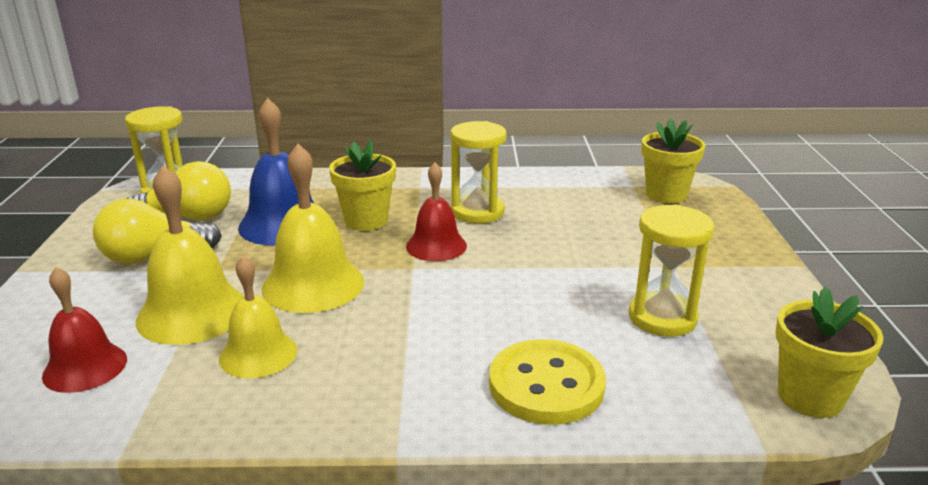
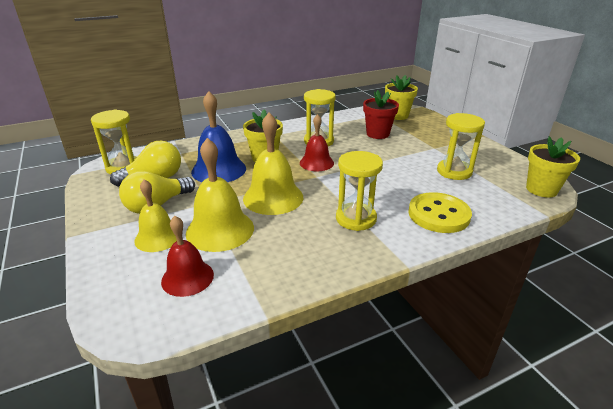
camera: 25 degrees left, 5 degrees up
yellow bell [219,256,297,379] -> yellow bell moved to [134,179,177,252]
none -> yellow hourglass [336,151,383,231]
none -> red flower pot [363,90,399,139]

